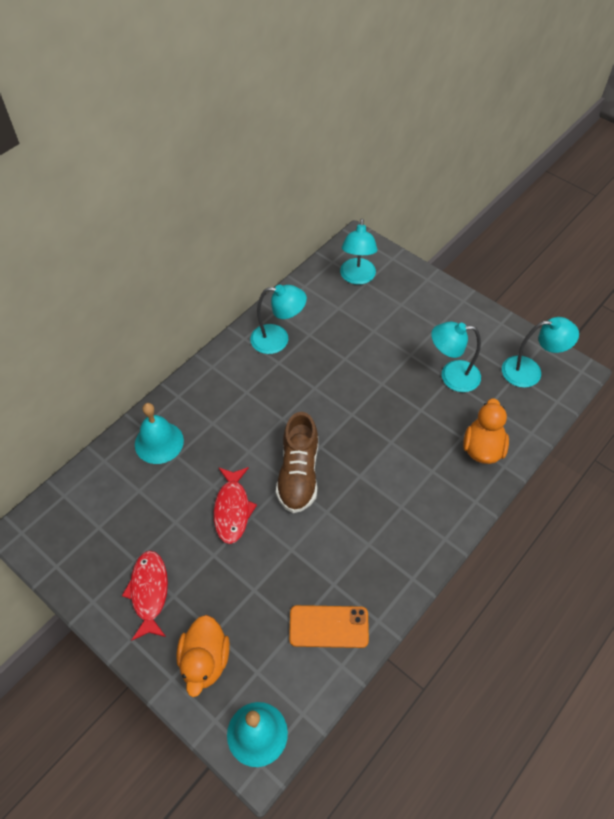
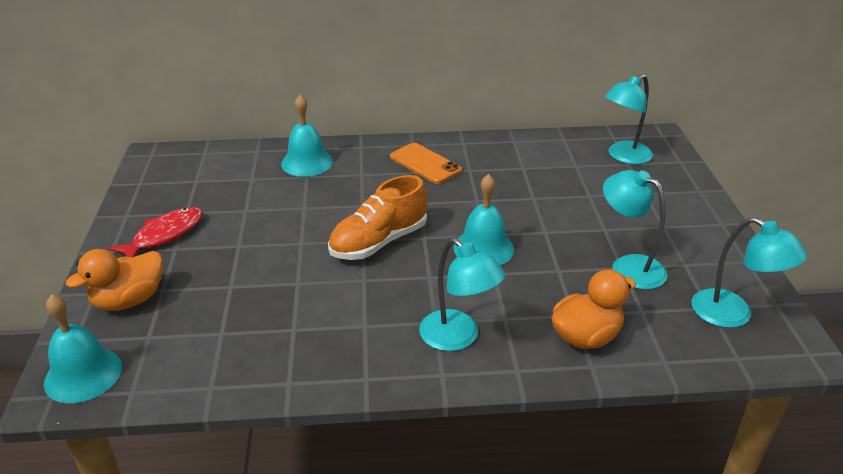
camera: 45 degrees right, 20 degrees down
red fish [214,467,257,544] -> none
turquoise lamp [250,285,307,354] -> turquoise lamp moved to [419,238,506,351]
brown shoe [276,412,318,513] -> orange shoe [328,175,427,260]
orange phone [289,605,369,648] -> orange phone moved to [390,143,462,184]
none -> turquoise bell [454,174,514,265]

